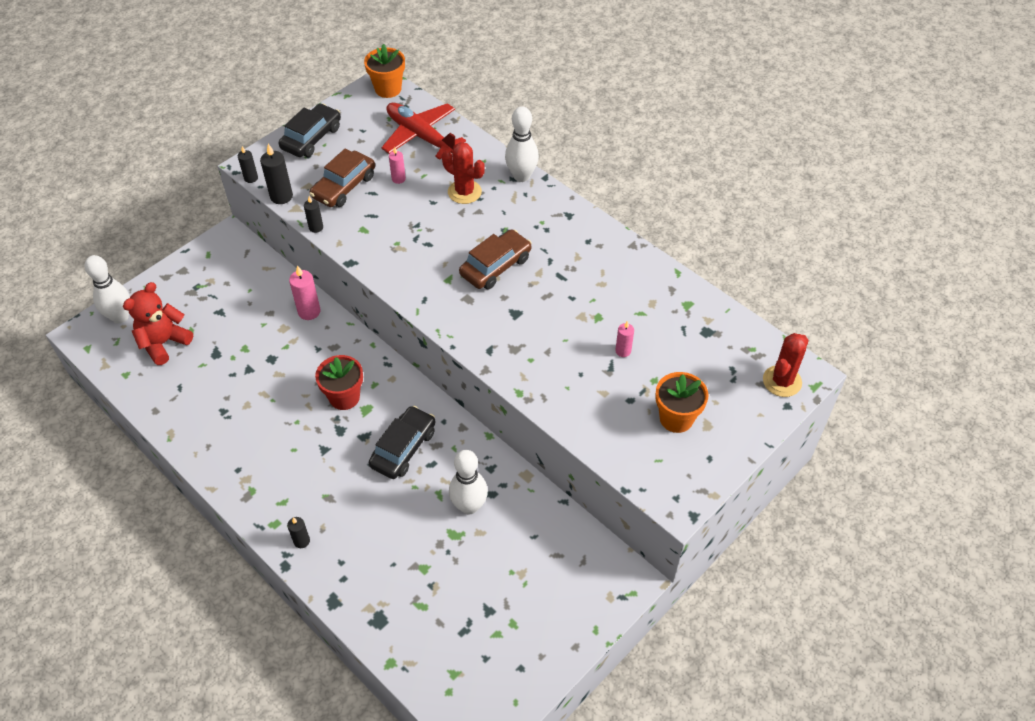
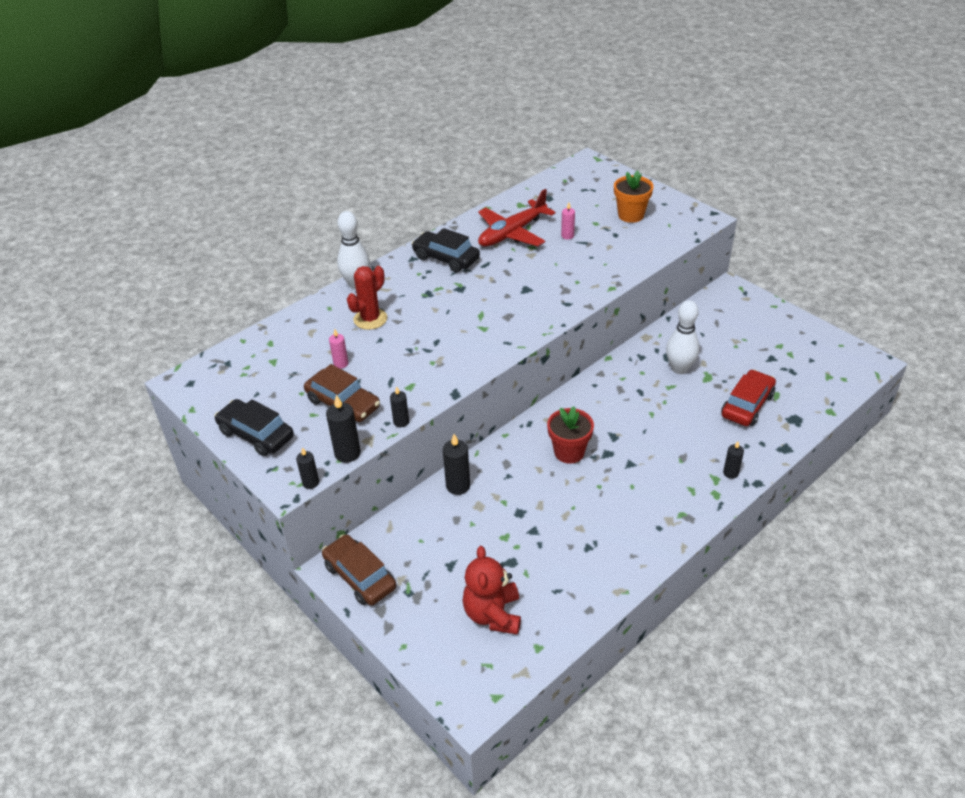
camera: 85 degrees left, 10 degrees down
white bowling pin [85,255,130,323] -> none
red teddy bear [123,282,193,365] -> red teddy bear turned 45 degrees clockwise [463,546,521,635]
pink candle [289,265,320,320] -> black candle [443,434,470,495]
orange flower pot [364,44,405,98] -> none
black car [368,406,436,479] -> black car moved to [411,228,480,273]
red plane [381,103,466,160] -> red plane moved to [478,189,556,247]
brown car [459,229,532,289] -> brown car moved to [322,534,396,605]
red cactus [763,333,809,397] -> none
none -> red car [721,370,776,426]

